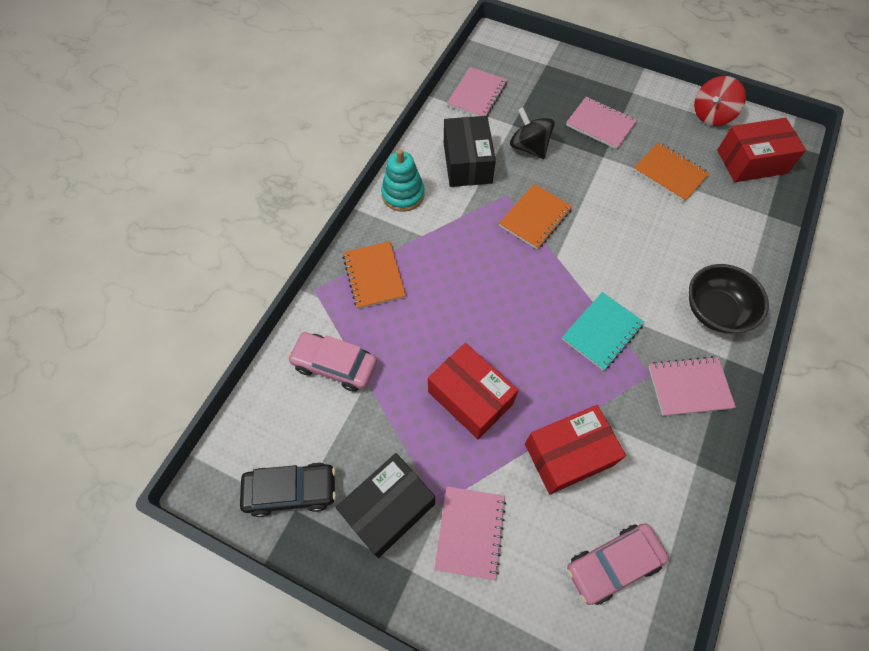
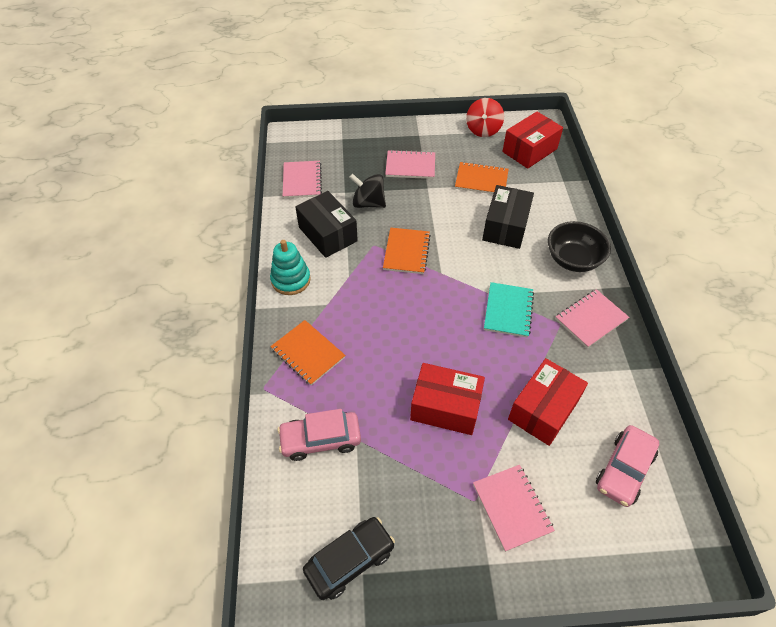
camera: 30 degrees left, 10 degrees down
black box [336,453,435,558] -> black box moved to [482,185,534,249]

